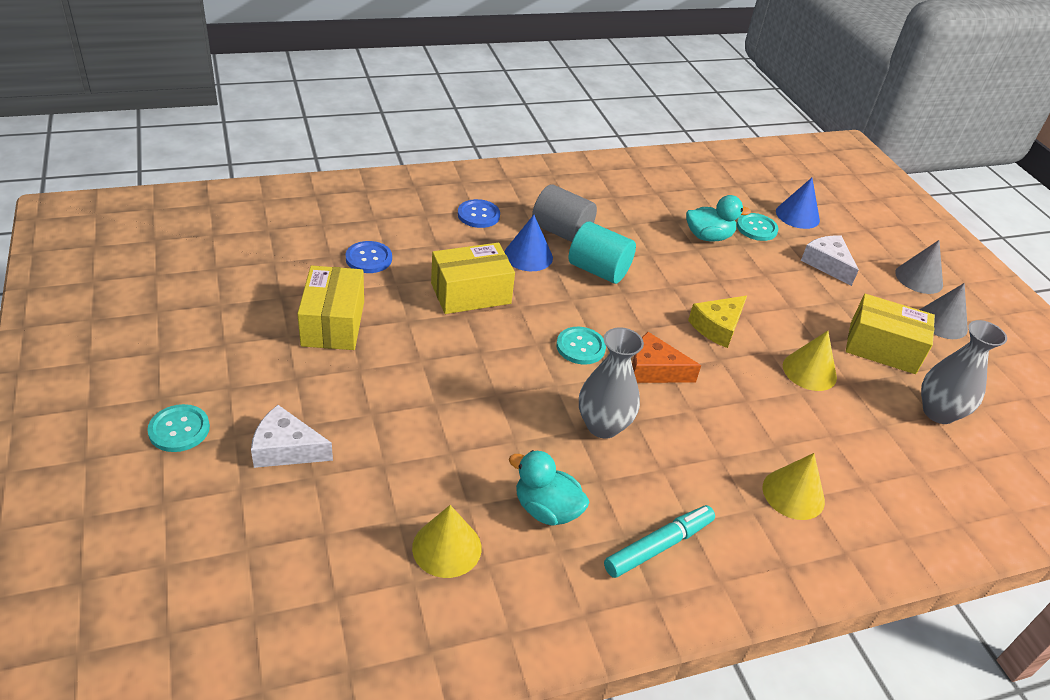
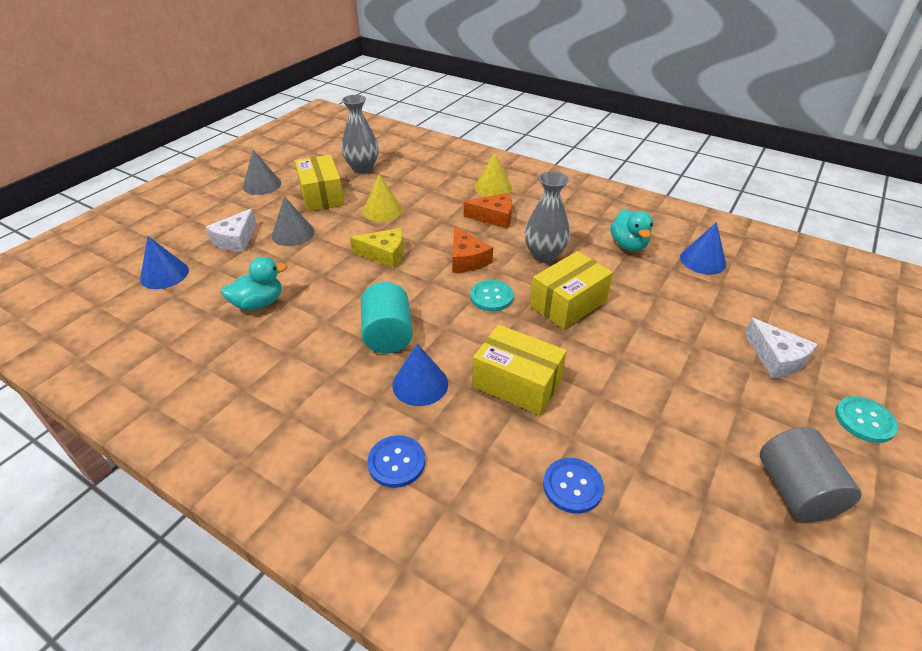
camera: 125 degrees left, 0 degrees up
yellow box [297,265,364,350] -> yellow box moved to [530,251,613,329]
yellow cone [412,505,482,578] -> blue cone [680,222,726,275]
grey cylinder [532,185,597,242] -> grey cylinder moved to [760,427,862,522]
turquoise marker [604,505,715,578] -> none
turquoise duck [686,195,751,241] -> turquoise duck turned 105 degrees clockwise [221,257,287,311]
turquoise button [737,213,778,241] -> none
grey cone [895,240,943,294] -> grey cone moved to [272,196,314,246]
none -> orange cheese [464,193,512,229]

